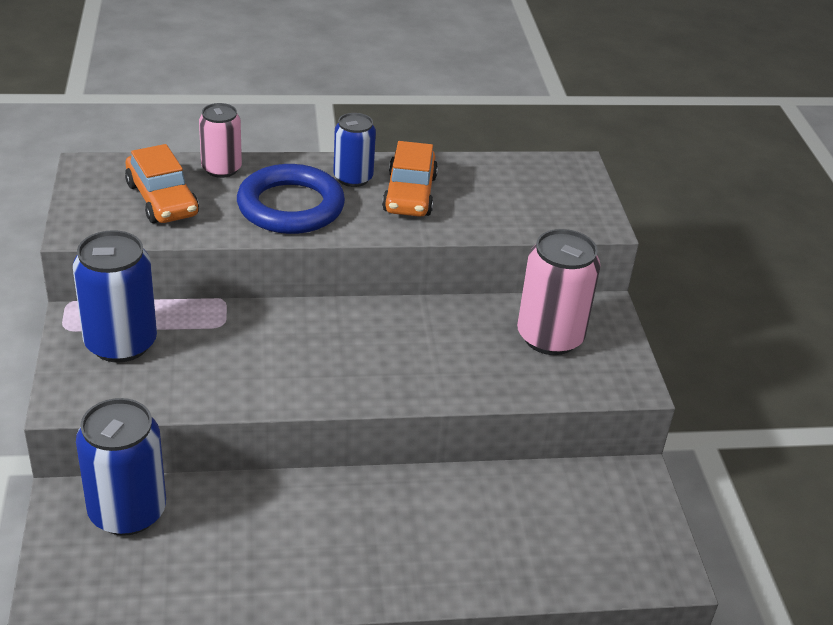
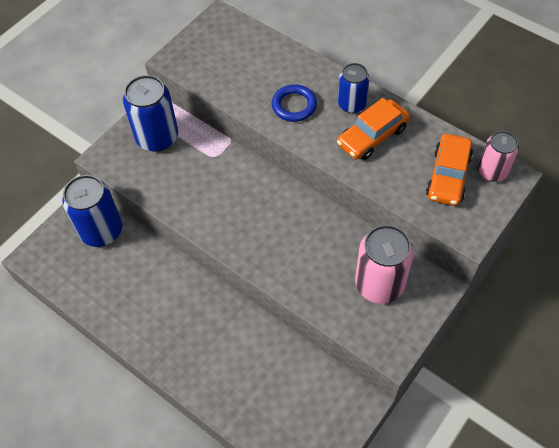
camera: 50 degrees right, 20 degrees up
orange car [125,144,199,223] -> orange car moved to [426,134,473,206]
pink can [199,103,242,178] -> pink can moved to [478,131,519,182]
blue ring [237,164,345,234] -> blue ring [272,85,317,122], size x0.61

